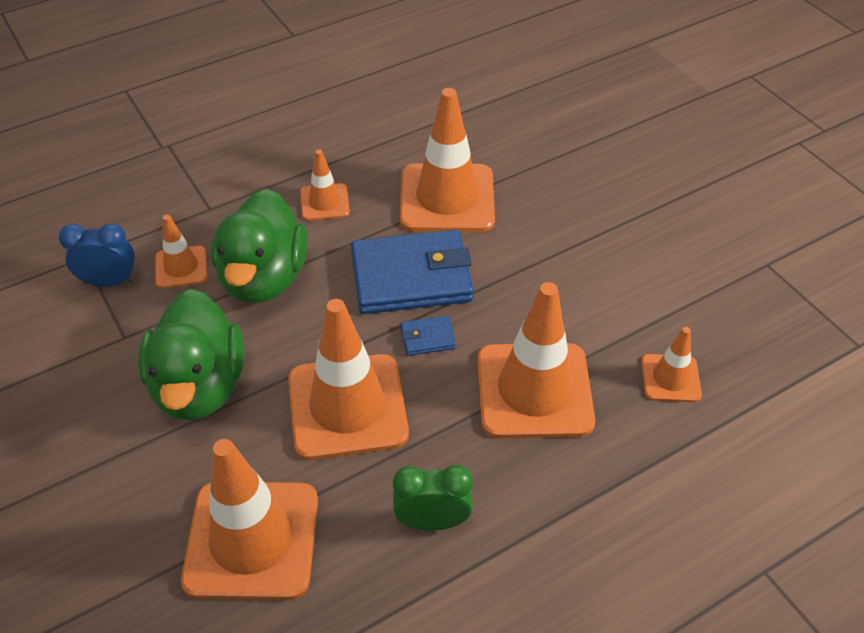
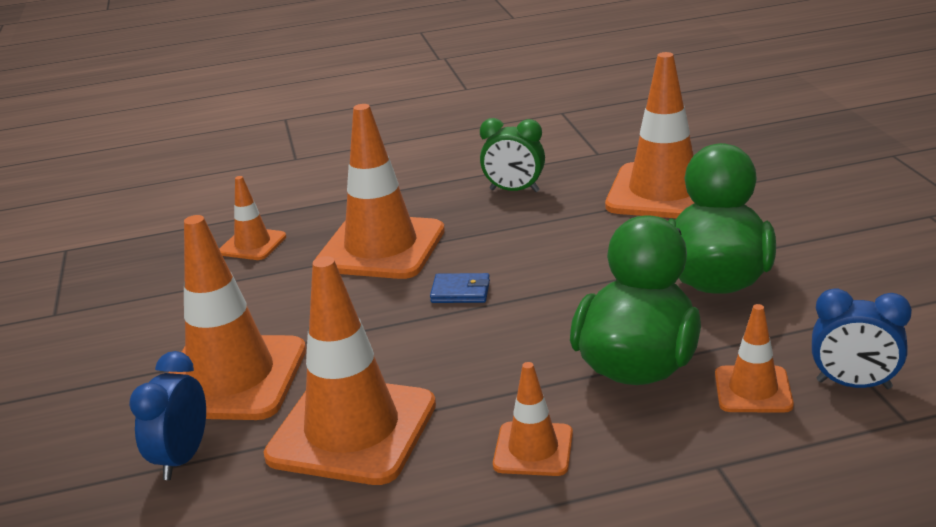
camera: 160 degrees left, 20 degrees down
orange traffic cone [288,299,409,460] -> orange traffic cone moved to [168,215,306,420]
blue wallet [351,229,473,314] -> none
none -> blue clock [129,351,206,480]

